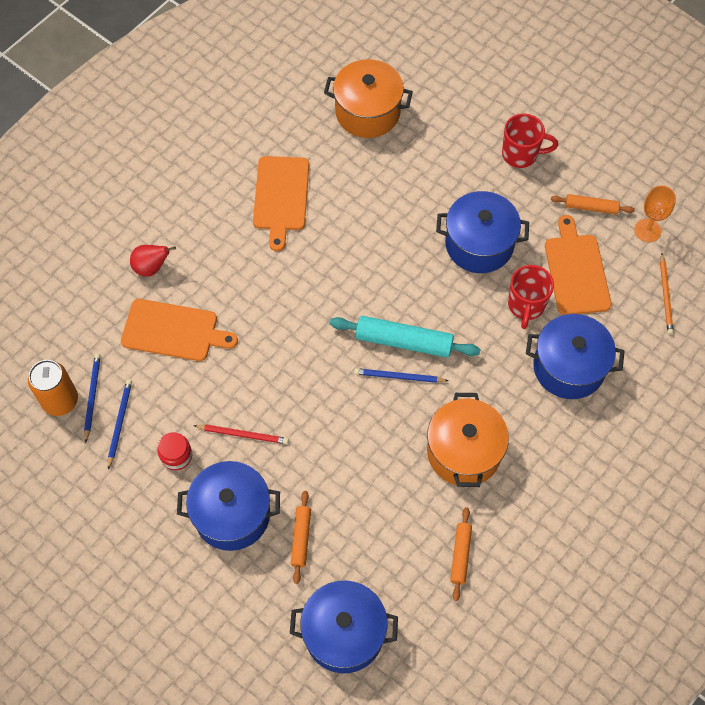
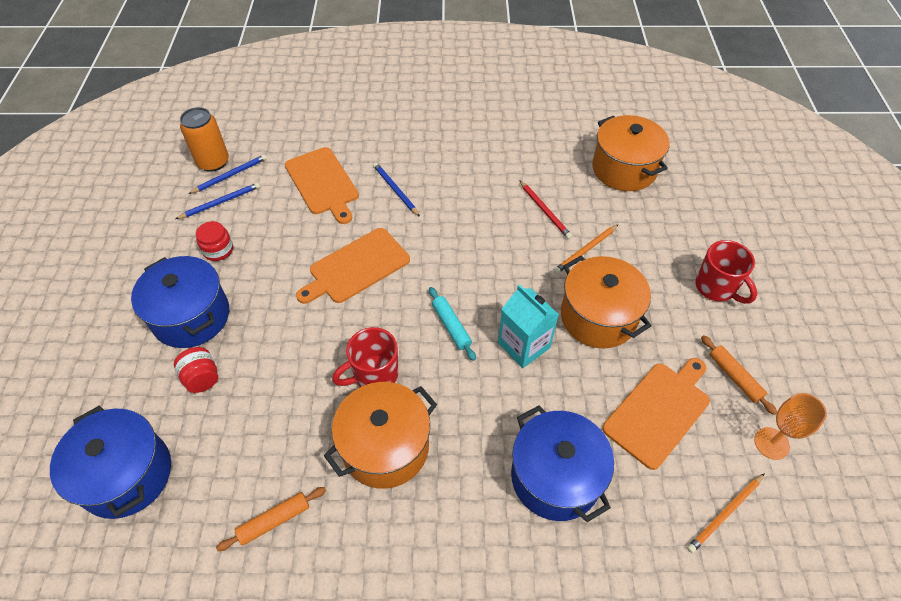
camera: 50 degrees right, 10 degrees down
red pear [130,245,176,277] -> none
red pencil [193,424,289,444] -> red pencil moved to [519,180,572,239]
orange cutting board [253,156,309,251] -> orange cutting board moved to [296,228,410,304]
orange rolling pin [291,491,311,584] -> red jar [174,347,218,393]
turquoise rolling pin [330,316,480,358] -> turquoise rolling pin [429,287,476,361], size x0.58
blue pencil [354,368,448,383] -> blue pencil moved to [373,162,420,217]
blue pot [436,191,529,273] -> orange pot [561,256,651,348]
red mug [508,265,554,329] -> red mug moved to [332,327,398,387]
none -> turquoise carton [498,284,559,368]
none -> orange pencil [554,224,619,274]

